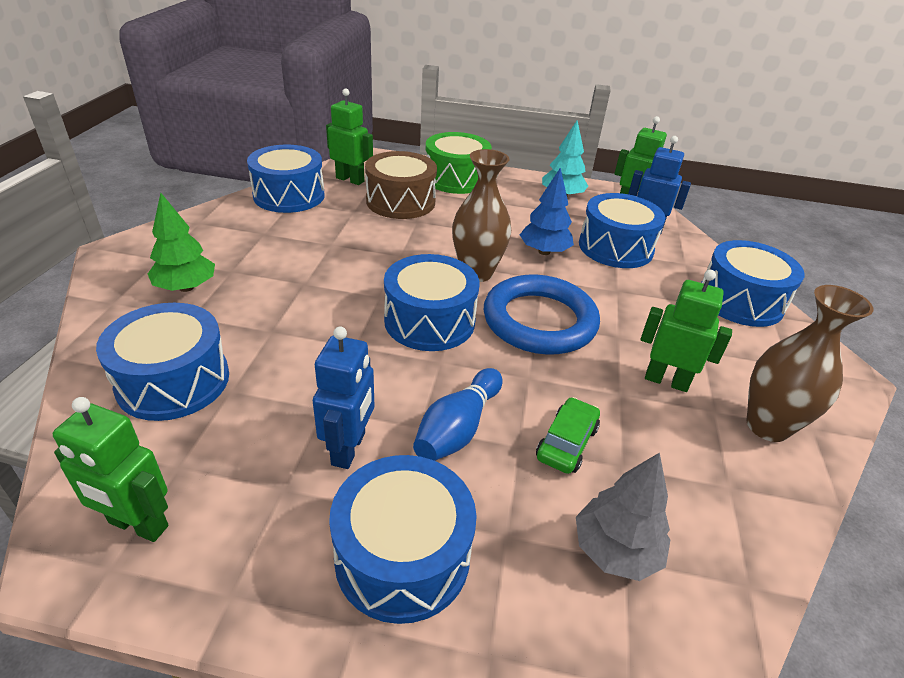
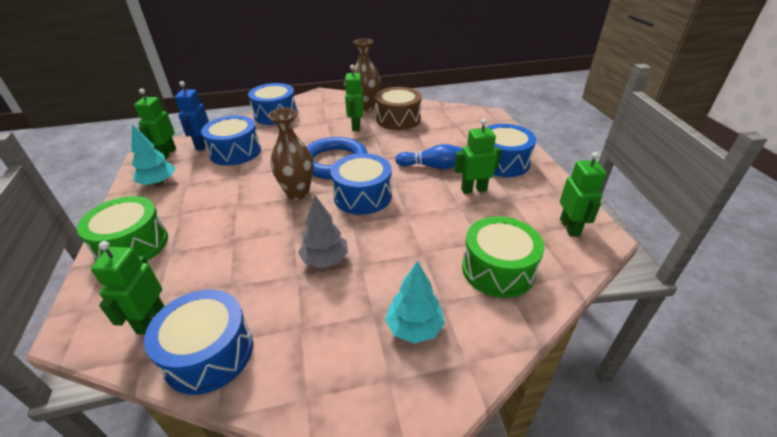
camera: 110 degrees left, 0 degrees up
blue drum [96,303,229,421] -> green drum [462,216,544,298]
green tree [148,193,215,292] -> turquoise tree [385,261,445,343]
blue robot [313,326,374,469] -> green robot [454,119,502,194]
brown drum [365,151,437,219] -> brown drum moved to [375,87,422,130]
blue tree [520,167,574,255] -> none
green car [536,397,600,474] -> none
grey tree [576,452,670,581] -> grey tree moved to [298,196,348,268]

